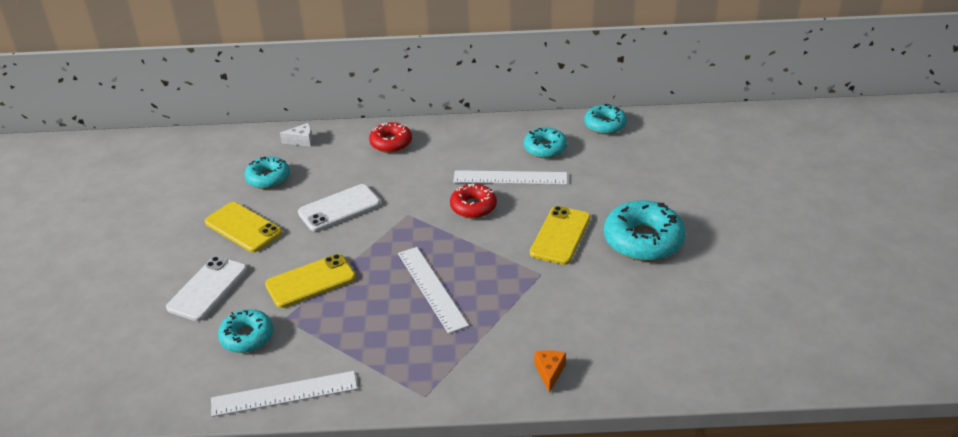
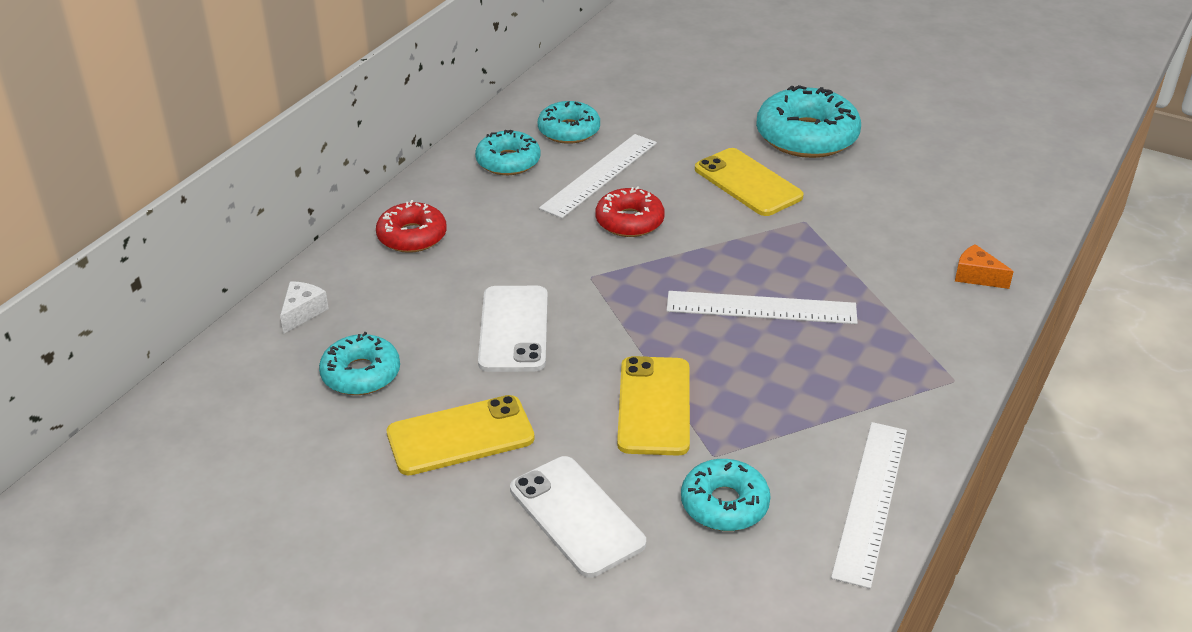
camera: 60 degrees left, 0 degrees up
turquoise donut [584,104,627,134] -> turquoise donut moved to [475,130,541,175]

